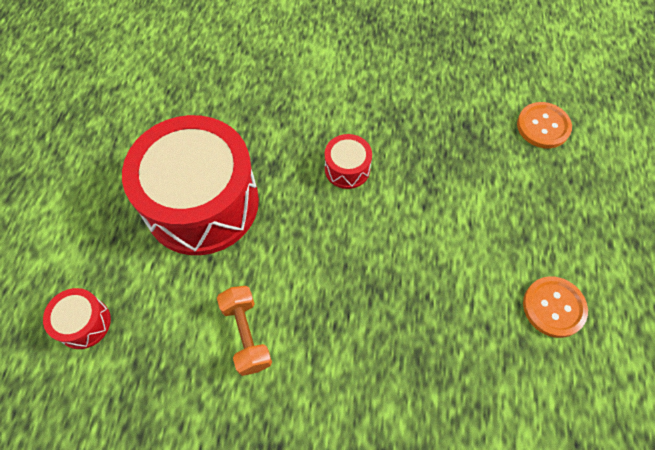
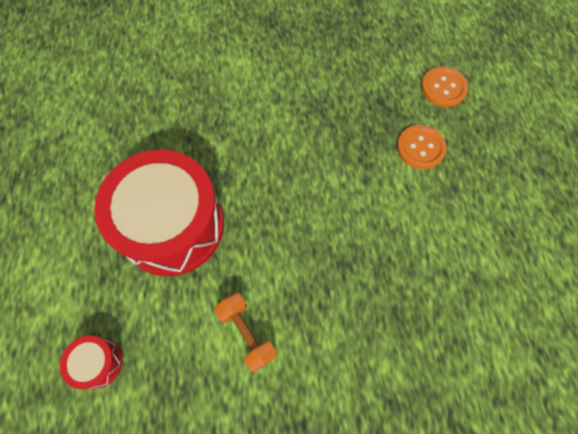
camera: 15 degrees left, 5 degrees up
red drum [325,134,372,189] -> none
orange button [523,276,588,338] -> orange button moved to [397,125,447,169]

